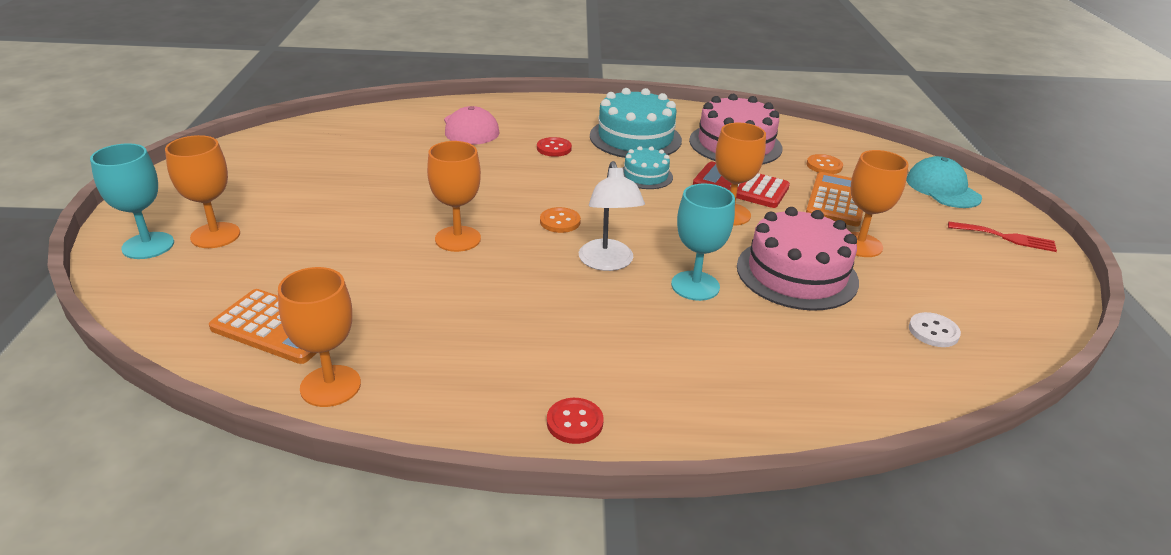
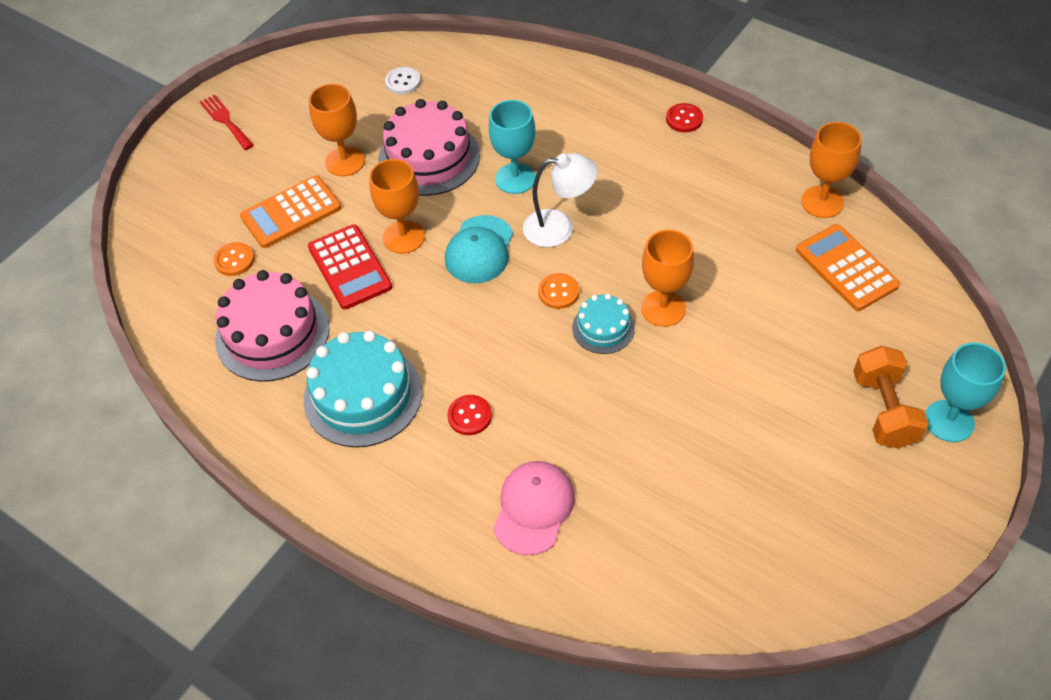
camera: 140 degrees left, 20 degrees up
orange goblet [165,135,240,248] -> orange dumbbell [853,346,929,449]
white lamp [579,161,645,271] -> white lamp turned 60 degrees clockwise [523,153,598,247]
turquoise cake [623,146,673,189] -> turquoise cake moved to [572,294,635,354]
turquoise cap [906,156,982,208] -> turquoise cap moved to [445,215,513,283]

